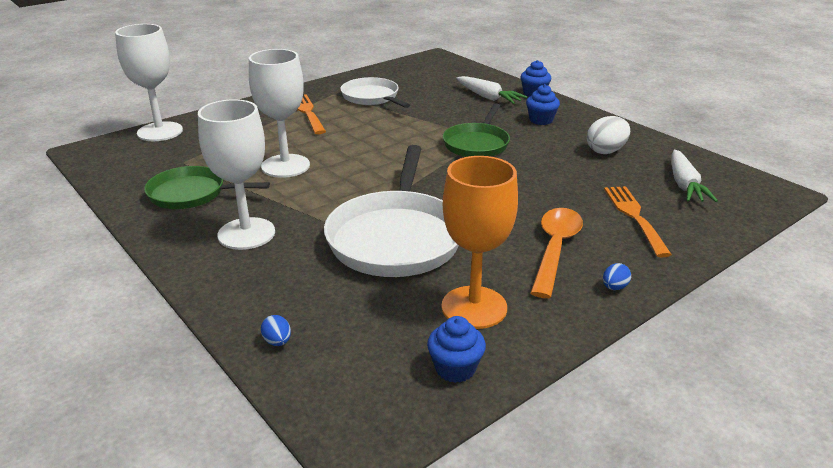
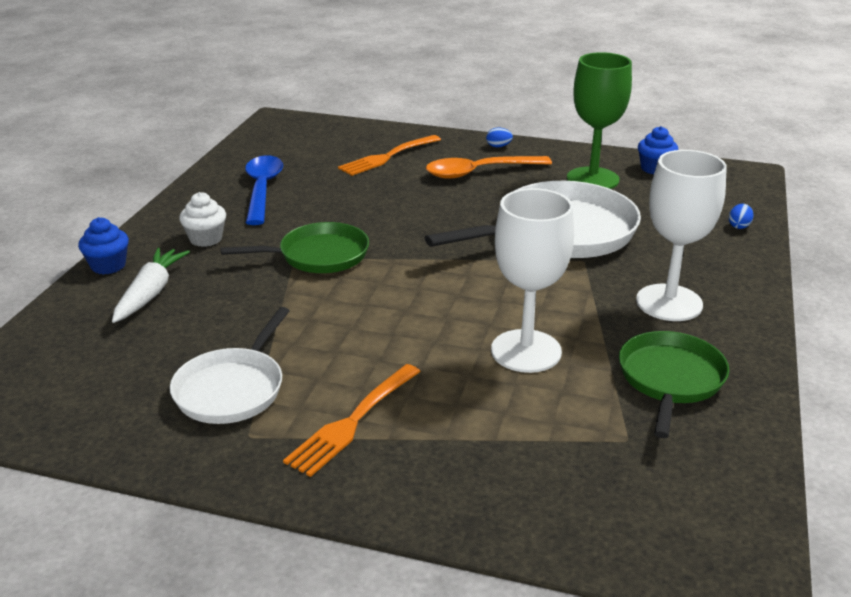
camera: 125 degrees left, 0 degrees up
white goblet [115,24,183,141] -> none
green pan [144,166,270,209] -> green pan turned 135 degrees counterclockwise [619,331,729,438]
orange goblet [441,156,518,329] -> green goblet [567,52,632,189]
blue cupcake [526,84,560,125] -> white cupcake [179,192,226,247]
white egg [587,116,630,154] -> blue spoon [245,155,283,225]
white carrot [671,150,718,202] -> none

